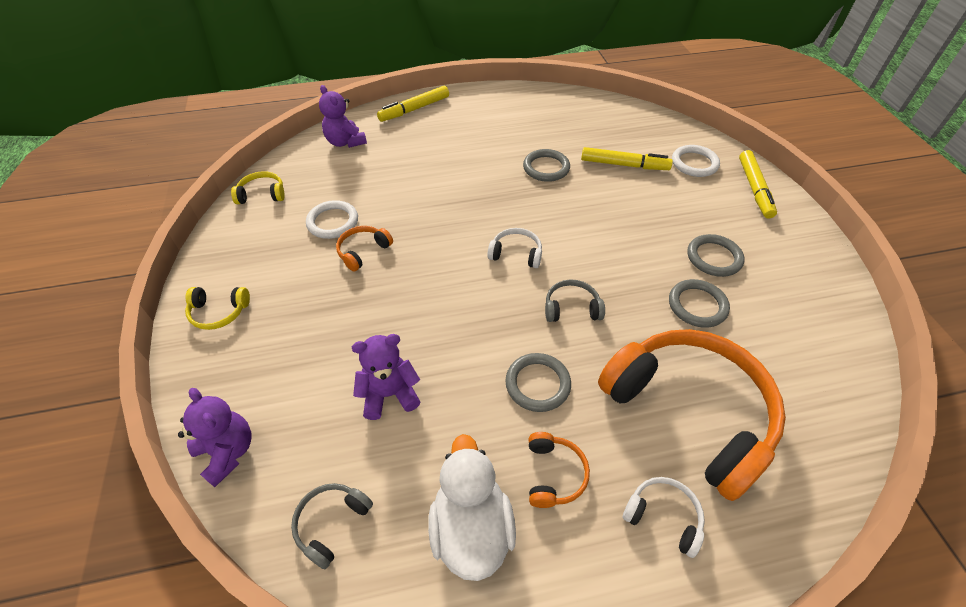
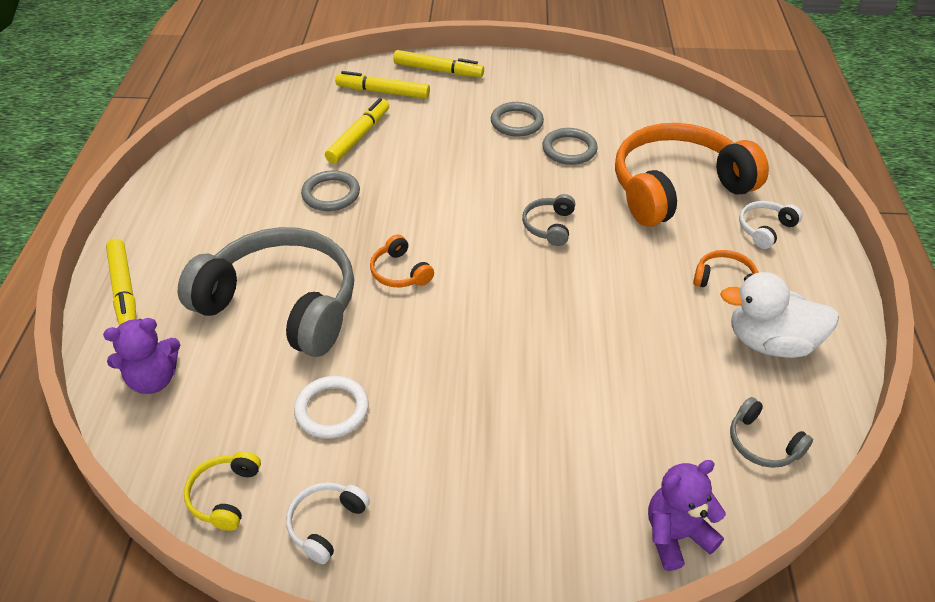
camera: 75 degrees left, 5 degrees down
yellow headphones [185,287,250,330] -> none
orange headphones [336,226,393,272] -> orange headphones moved to [370,235,434,287]
purple teddy bear [352,334,420,420] -> none
white headphones [487,228,542,268] -> white headphones moved to [286,482,370,564]
grey ring [505,353,571,412] -> none
white ring [672,145,720,177] -> yellow marker [335,71,430,99]
none -> grey headphones [178,227,354,357]

